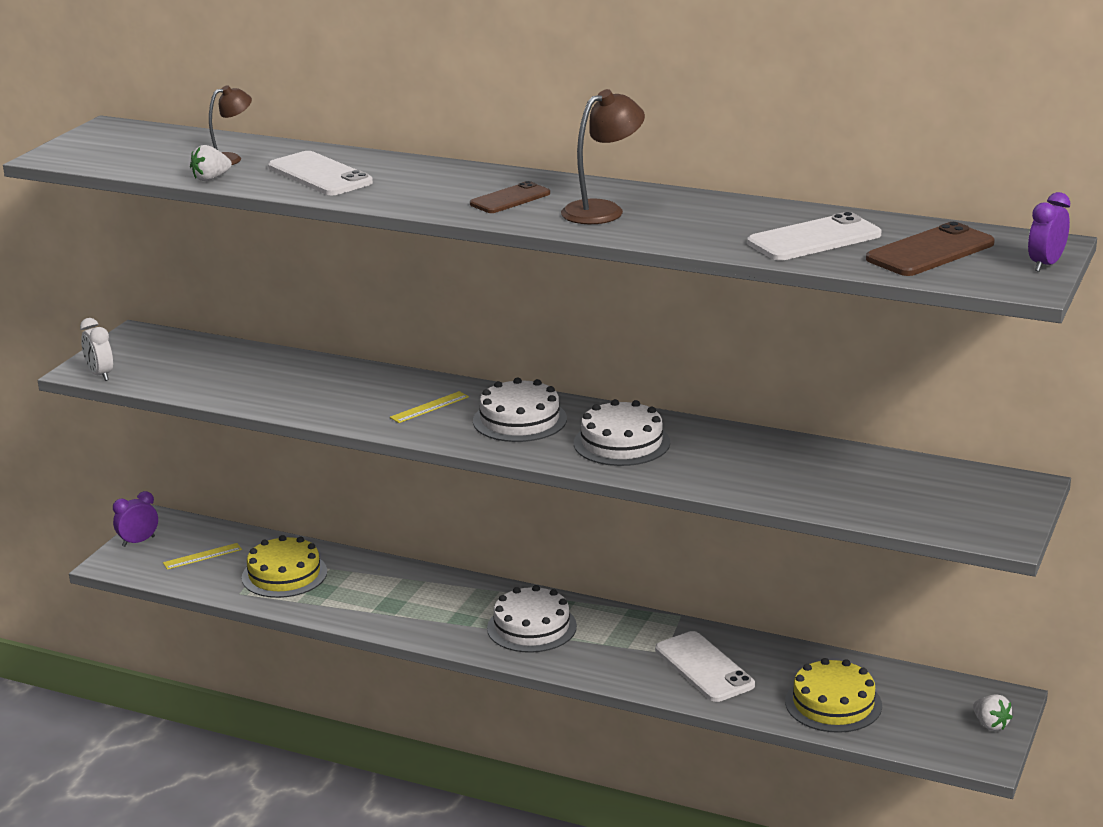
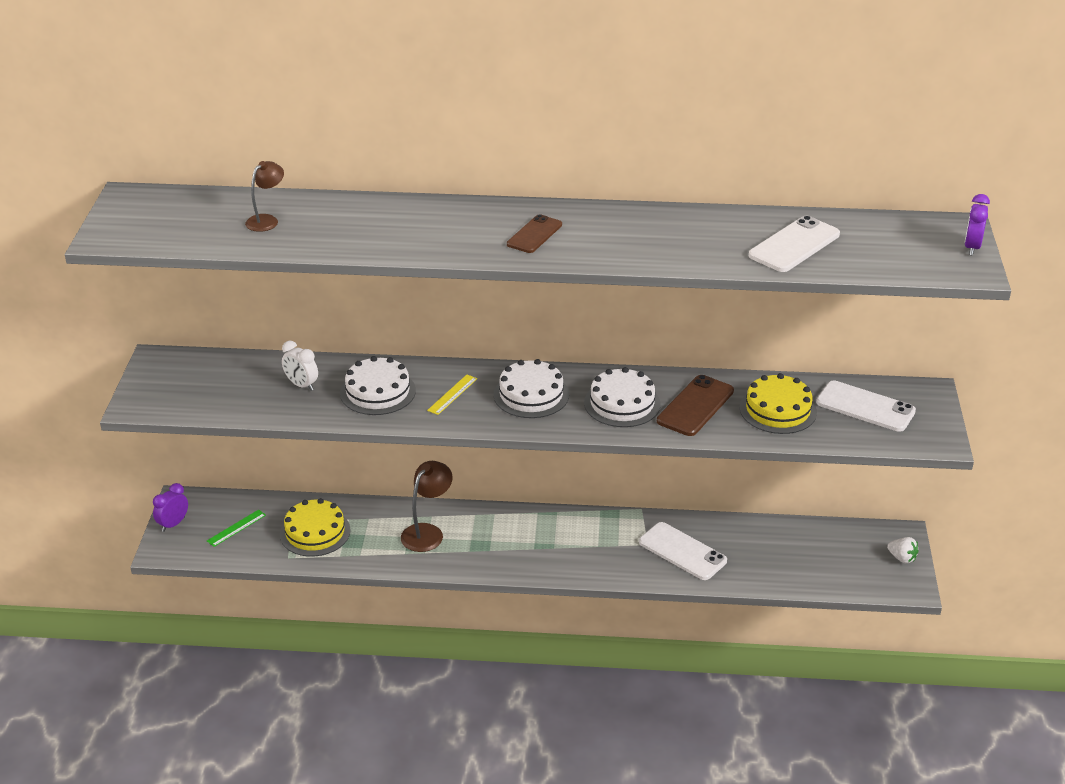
camera: 20 degrees left, 10 degrees up
white clock [80,318,113,381] -> white clock moved to [282,341,318,391]
yellow ruler [163,543,242,570] -> green ruler [207,510,266,547]
white strawberry [190,145,232,181] -> none
white phone [268,151,373,195] -> white phone moved to [816,381,916,432]
white cake [487,585,577,653] -> white cake moved to [340,356,416,415]
brown lamp [561,89,645,224] -> brown lamp moved to [401,461,452,552]
yellow cake [785,658,882,733] -> yellow cake moved to [740,373,817,434]
brown phone [866,222,995,276] -> brown phone moved to [657,375,734,436]

